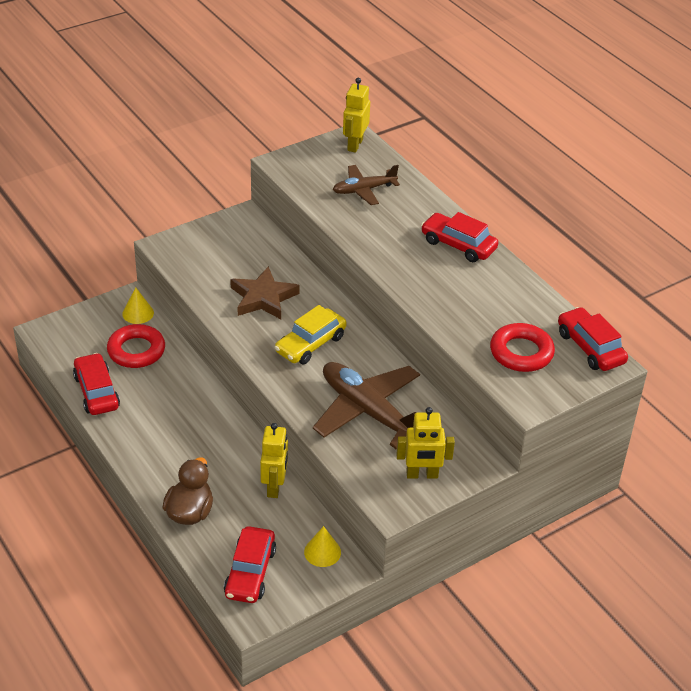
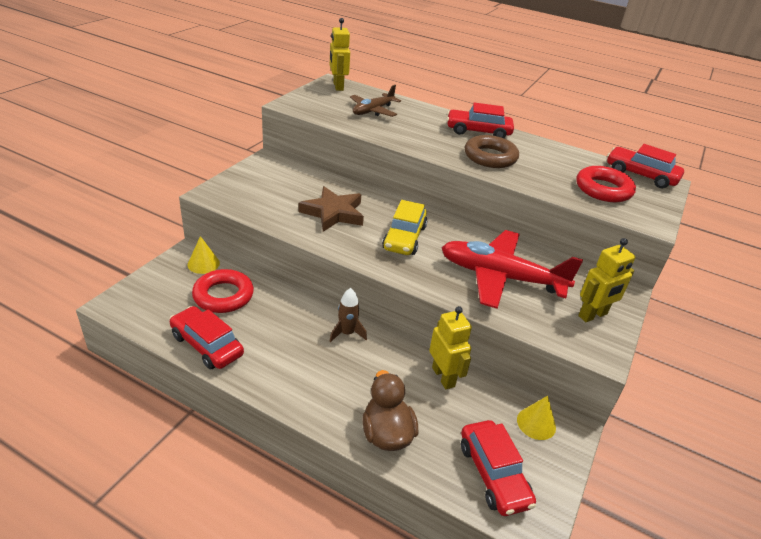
camera: 30 degrees left, 5 degrees down
brown plane [313,362,420,449] -> red plane [441,230,583,309]
none -> brown rocket [330,288,367,342]
none -> brown ring [465,135,519,168]

